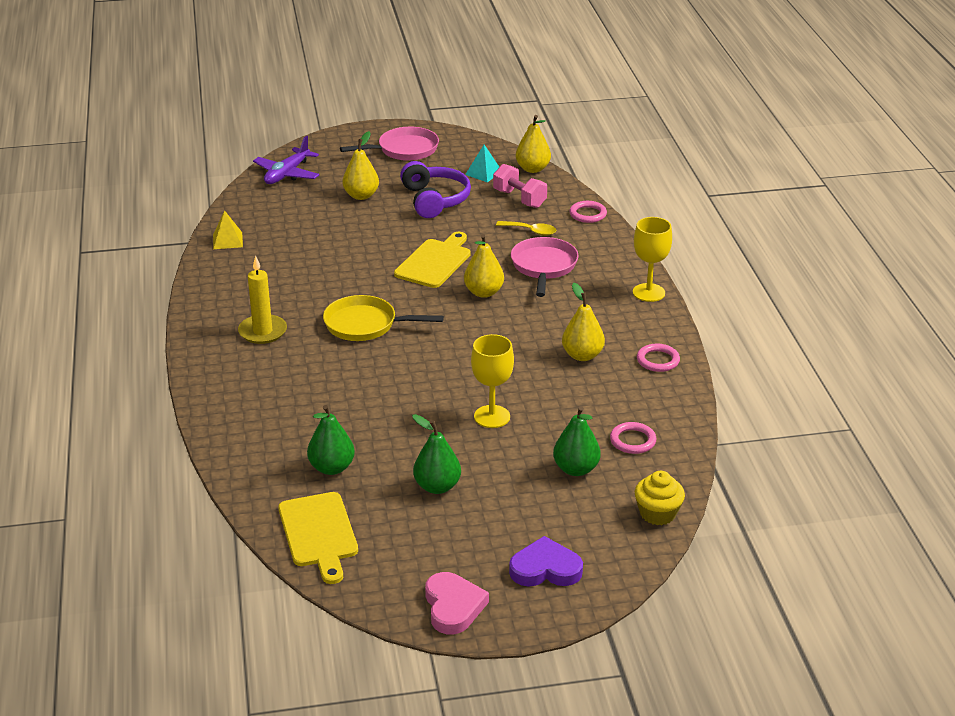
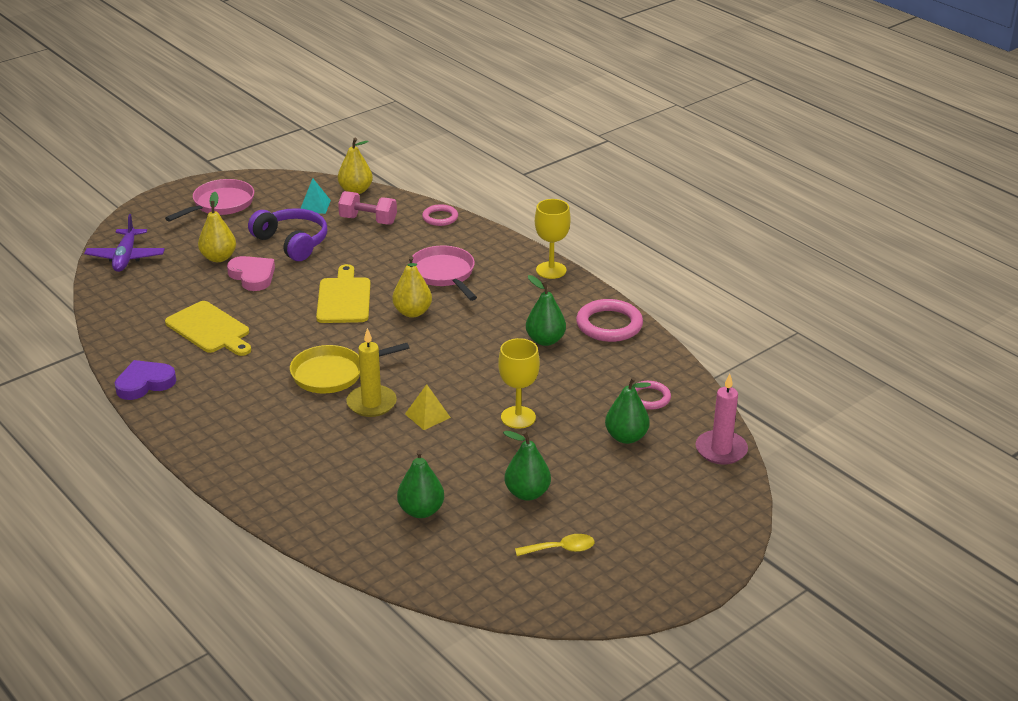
camera: 30 degrees left, 0 degrees up
yellow pyramid [213,211,243,249] -> yellow pyramid moved to [405,384,451,430]
yellow candle [238,256,287,344] -> yellow candle moved to [346,328,397,417]
yellow cutting board [278,492,358,584] -> yellow cutting board moved to [165,301,251,356]
pink heart [425,572,489,634] -> pink heart moved to [227,256,275,291]
yellow spoon [496,221,556,236] -> yellow spoon moved to [515,534,595,556]
purple heart [509,536,583,587] -> purple heart moved to [115,360,176,400]
yellow pear [562,283,605,361] -> green pear [526,275,566,346]
yellow cupcake [635,471,685,525] -> pink candle [695,374,748,465]
pink ring [637,343,680,372] -> pink ring [576,299,643,342], size x1.66

